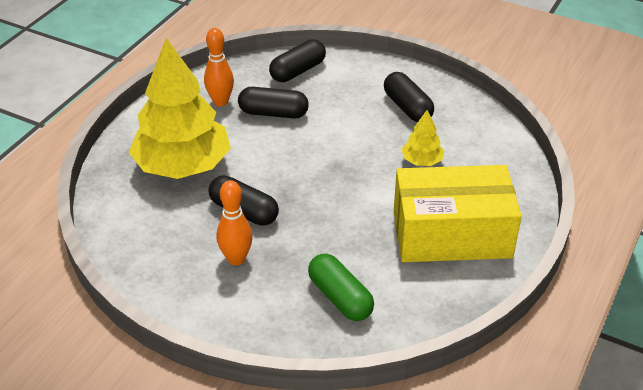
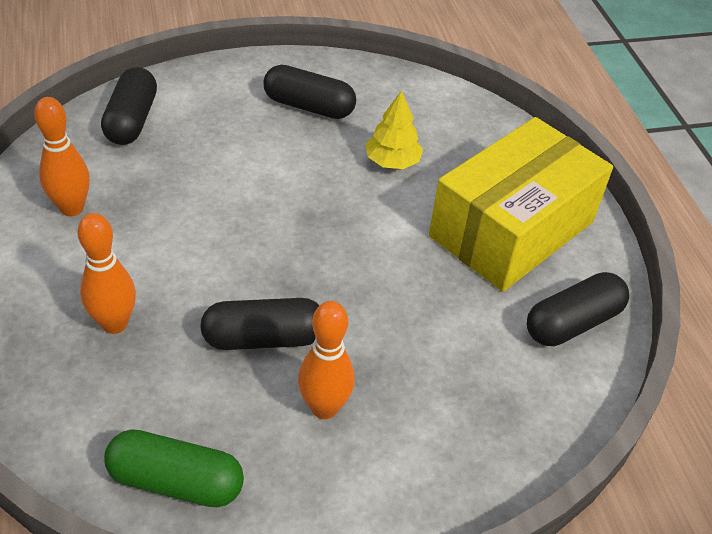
camera: 45 degrees left, 5 degrees up
yellow tree [129,38,231,179] -> orange bowling pin [77,213,136,334]
black capsule [238,87,309,119] -> black capsule moved to [527,272,629,346]
green capsule [308,253,374,321] -> green capsule moved to [104,429,244,507]

